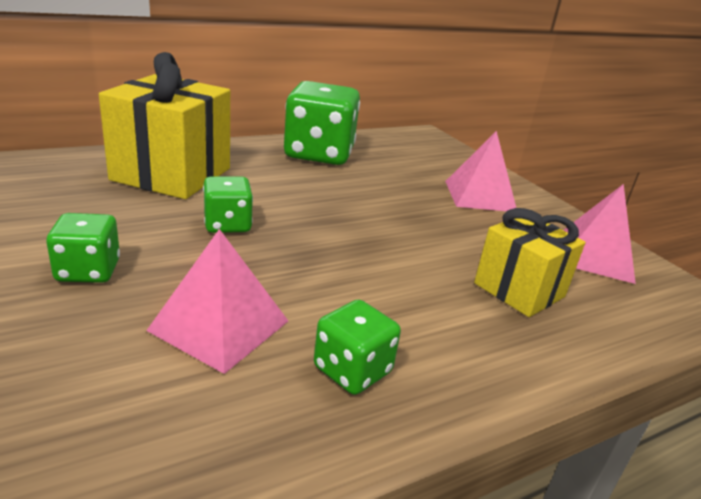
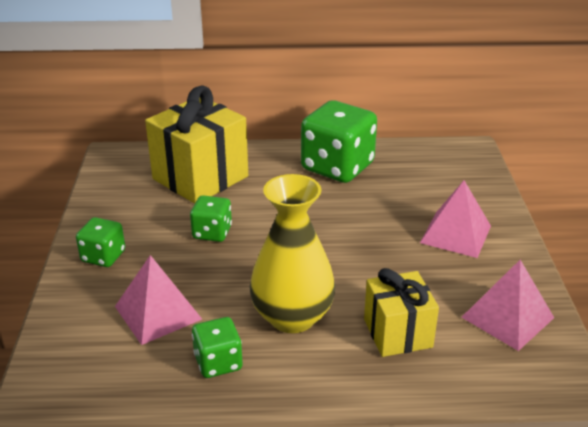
camera: 30 degrees right, 5 degrees up
none -> yellow vase [250,174,335,333]

